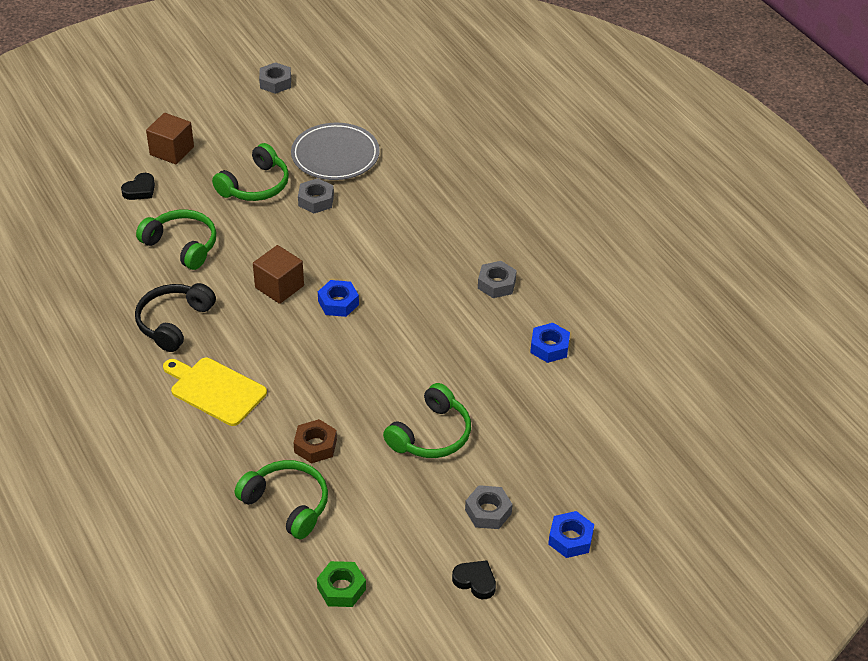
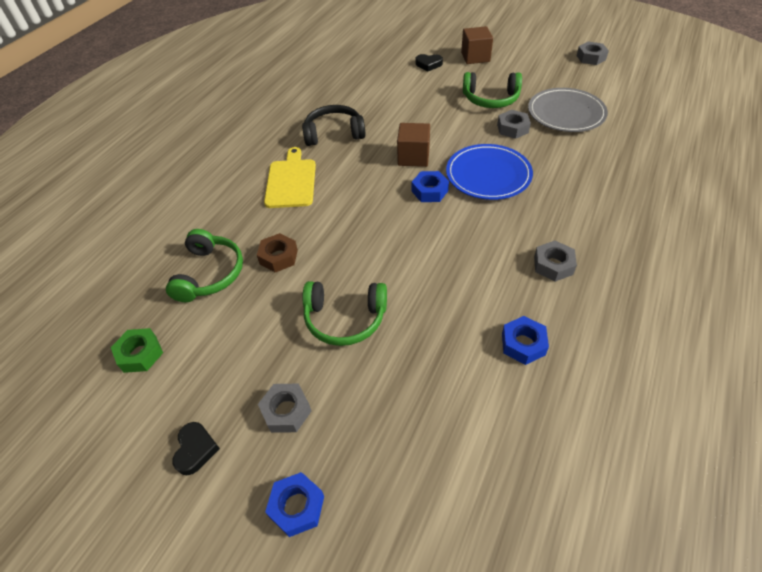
camera: 60 degrees right, 5 degrees up
green headphones [136,210,216,270] -> none
none -> blue plate [446,144,533,200]

